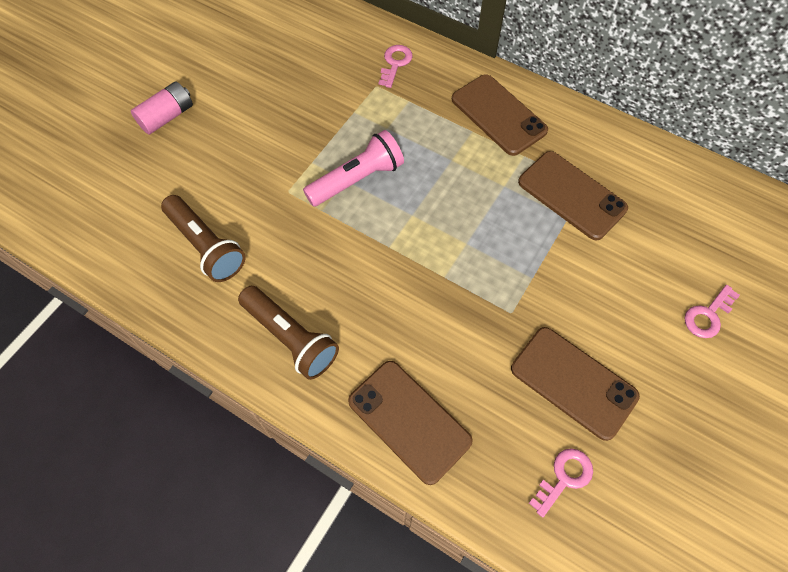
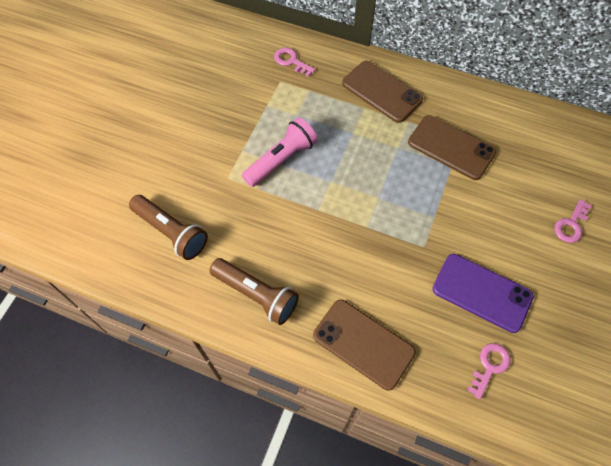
camera: 10 degrees left, 0 degrees up
pink battery [131,81,193,134] -> none
pink key [378,45,413,88] -> pink key turned 60 degrees counterclockwise [274,48,315,77]
brown phone [511,327,640,441] -> purple phone [432,254,534,333]

